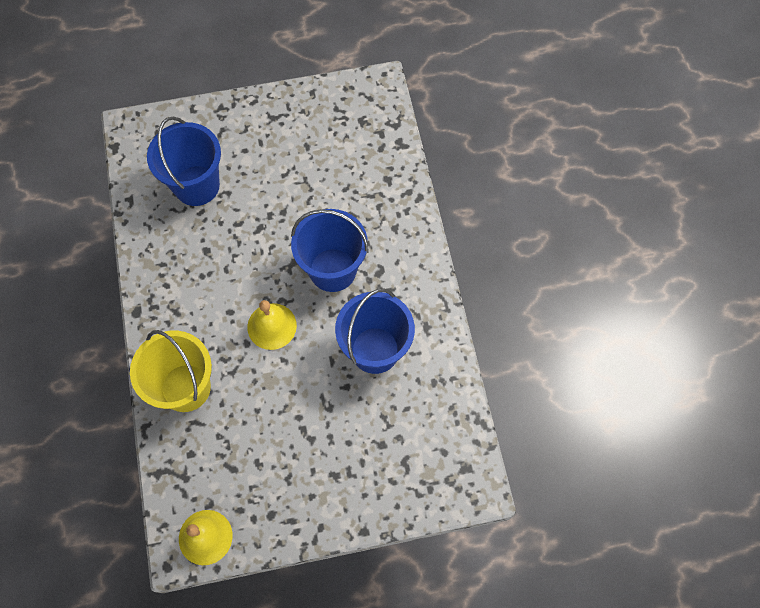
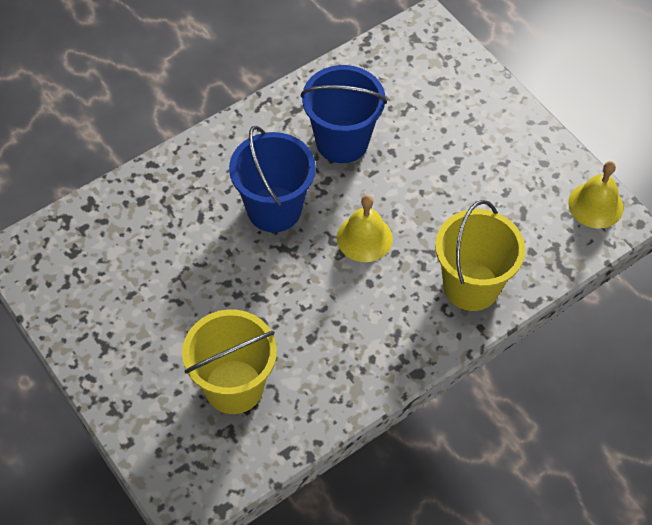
camera: 115 degrees left, 10 degrees down
blue bucket [147,117,221,206] -> yellow bucket [182,309,277,414]

